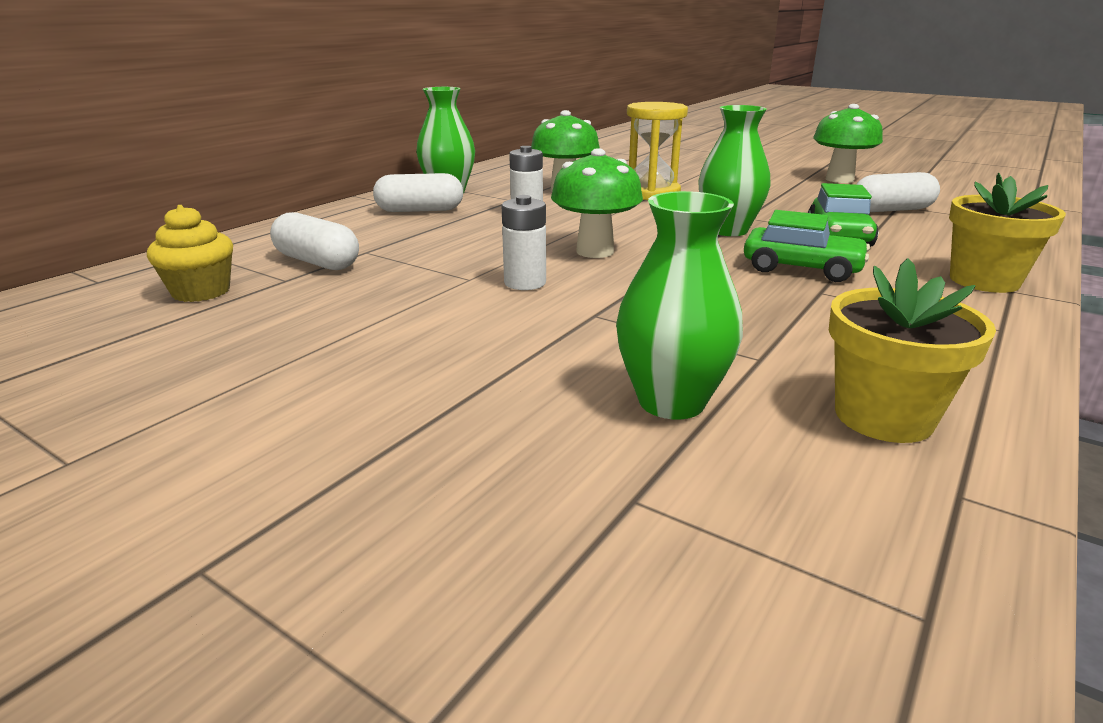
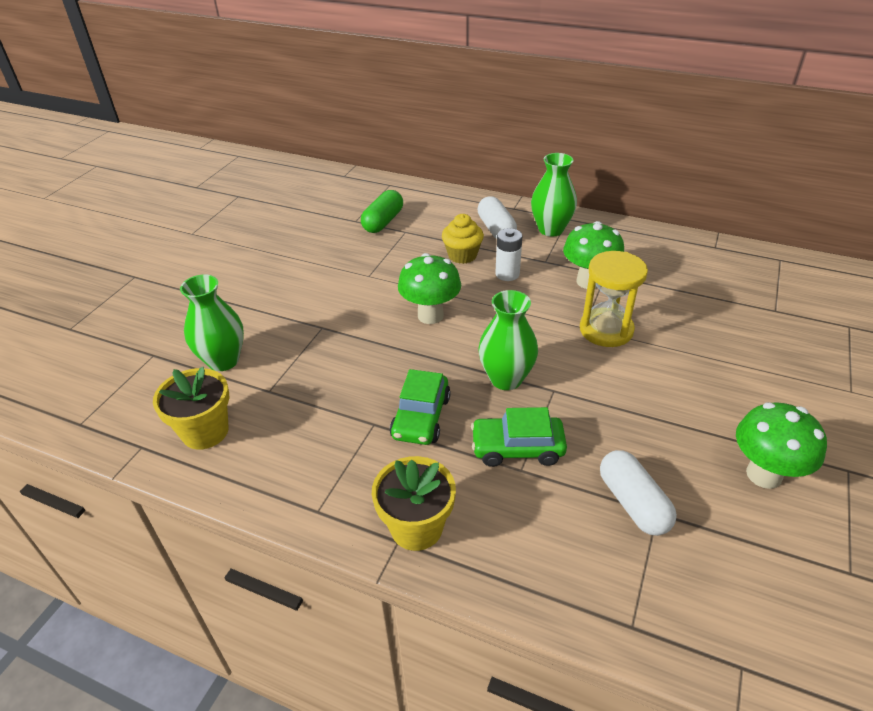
camera: 80 degrees right, 15 degrees up
yellow cupcake [147,205,233,302] -> yellow cupcake moved to [442,214,484,264]
white capsule [270,212,359,270] -> green capsule [361,190,403,233]
white battery [501,195,546,290] -> none

